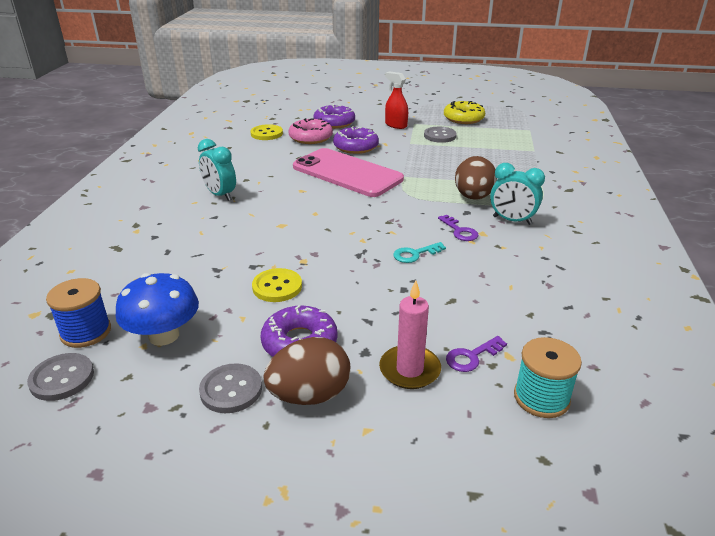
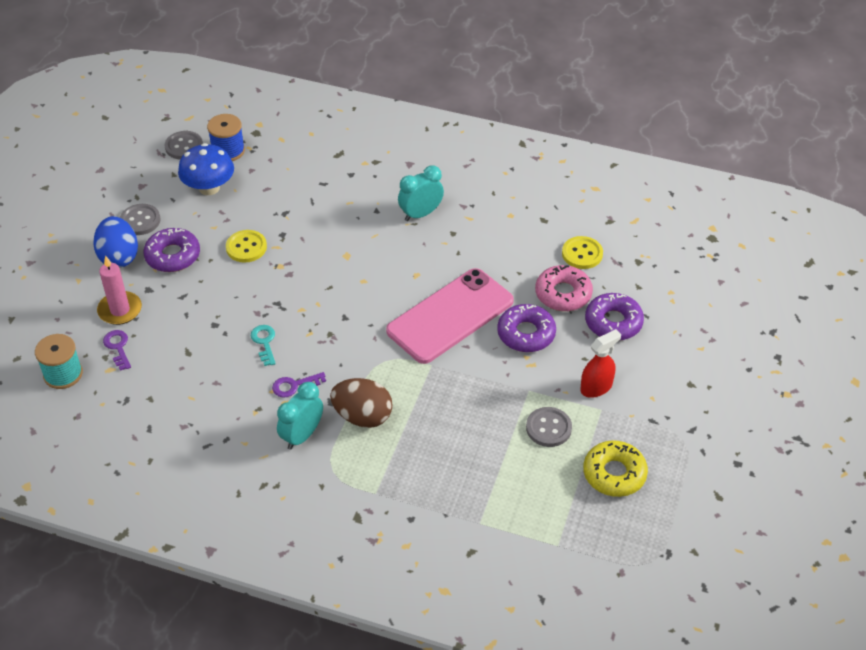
camera: 100 degrees right, 15 degrees up
brown egg [264,337,350,405] -> blue egg [93,216,138,268]

